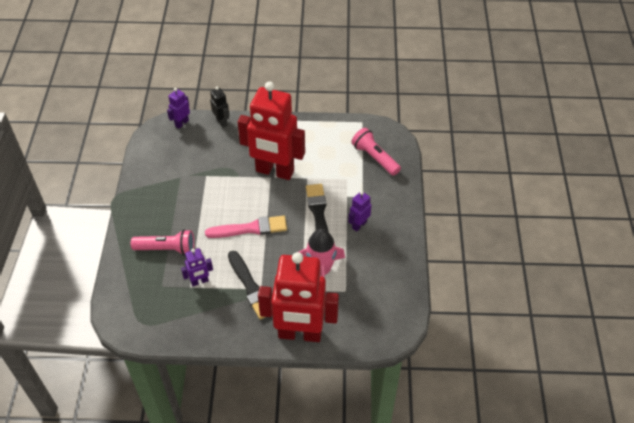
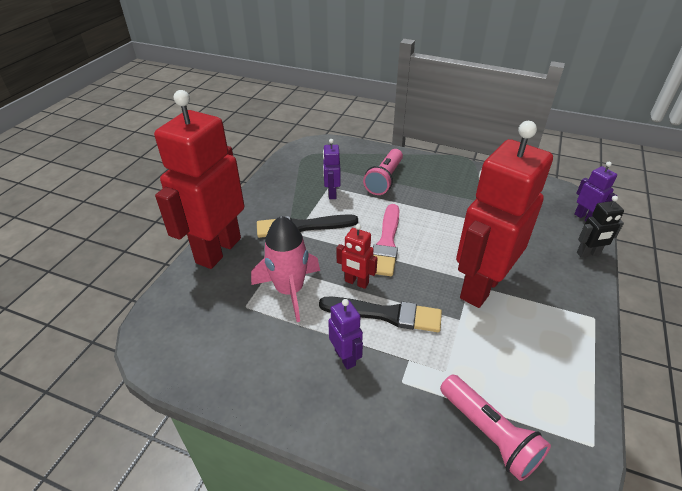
camera: 110 degrees right, 10 degrees down
pink flashlight [351,128,401,176] -> pink flashlight turned 75 degrees clockwise [440,375,551,481]
none -> red robot [336,224,377,289]

